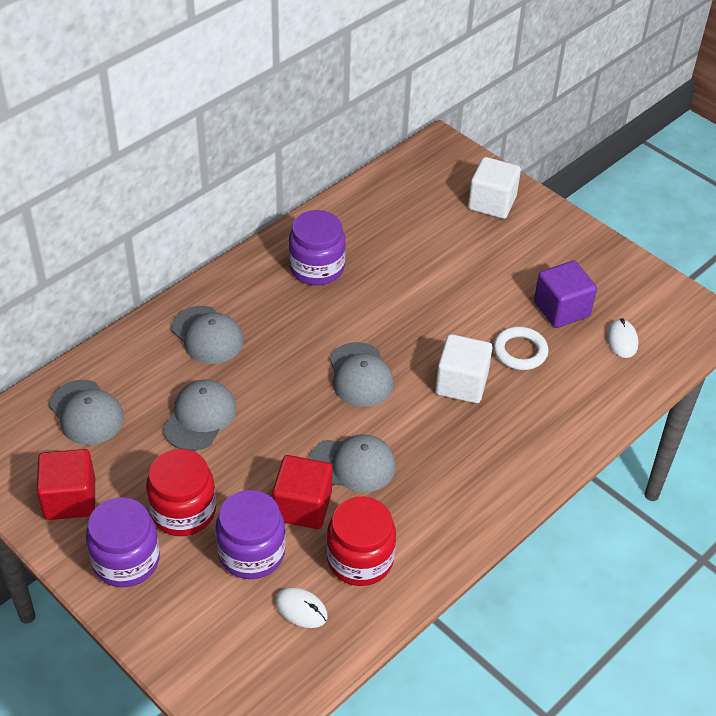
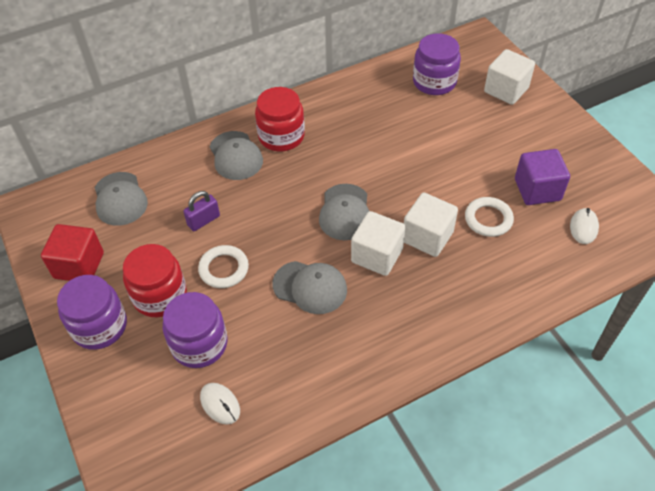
camera: 20 degrees right, 5 degrees up
grey cap [163,380,236,451] -> purple padlock [183,191,220,231]
red cube [272,455,332,529] -> none
purple jar [289,210,346,285] -> purple jar moved to [413,33,461,95]
red jar [326,497,396,586] -> red jar moved to [255,87,305,151]
none -> white ring [198,245,249,288]
none -> white cube [351,211,405,276]

